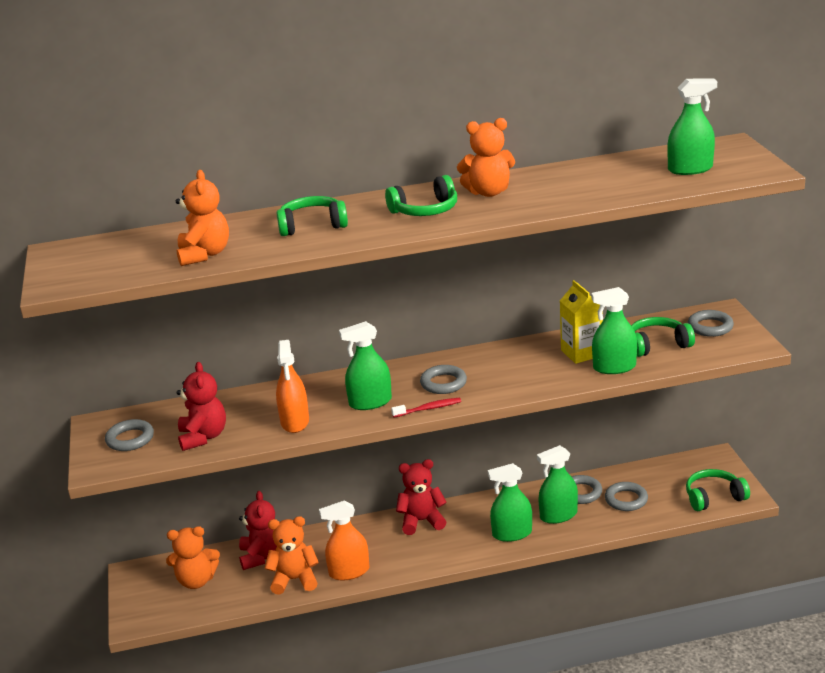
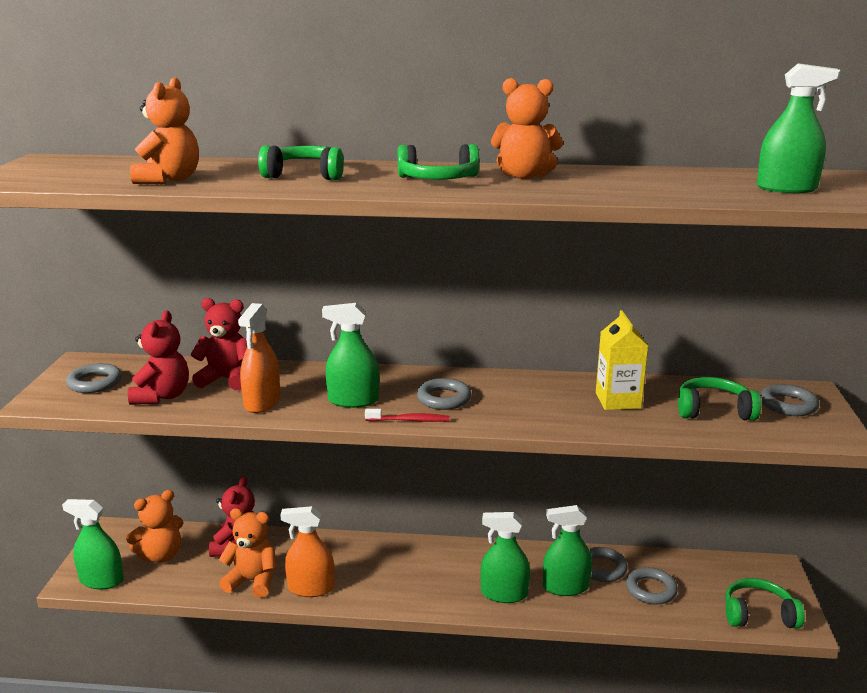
camera: 15 degrees right, 5 degrees down
orange teddy bear [166,526,220,589] -> orange teddy bear turned 45 degrees counterclockwise [126,490,184,563]
red teddy bear [396,459,447,535] -> red teddy bear moved to [190,298,247,390]
green spray bottle [592,287,637,374] -> green spray bottle moved to [62,499,124,589]

